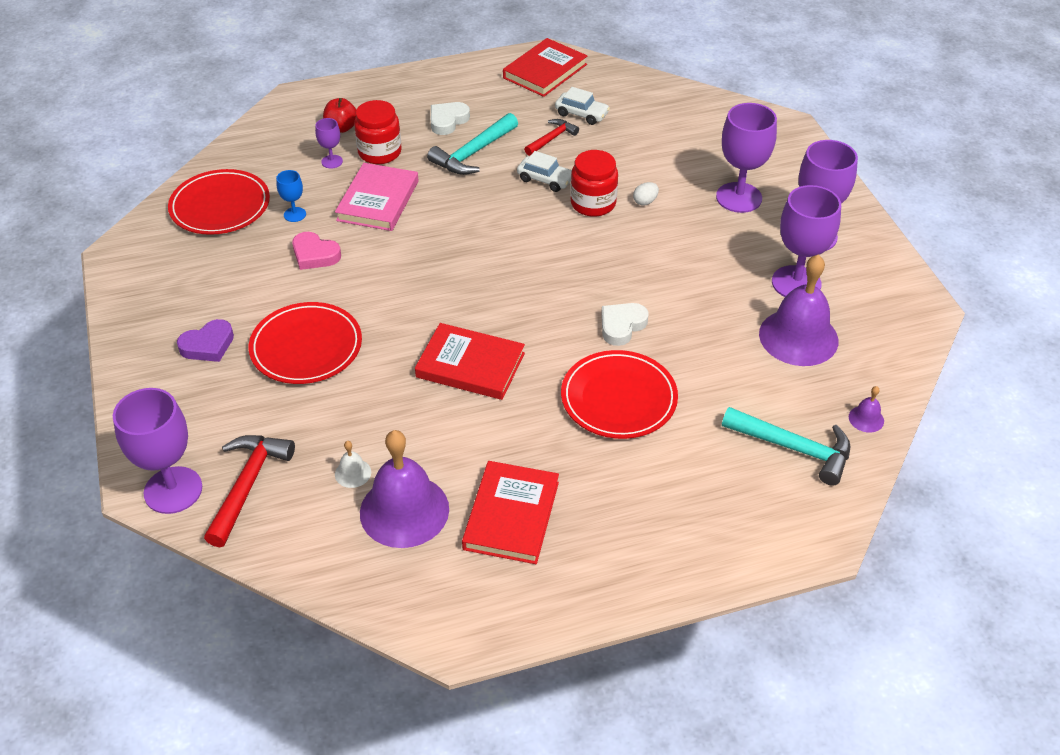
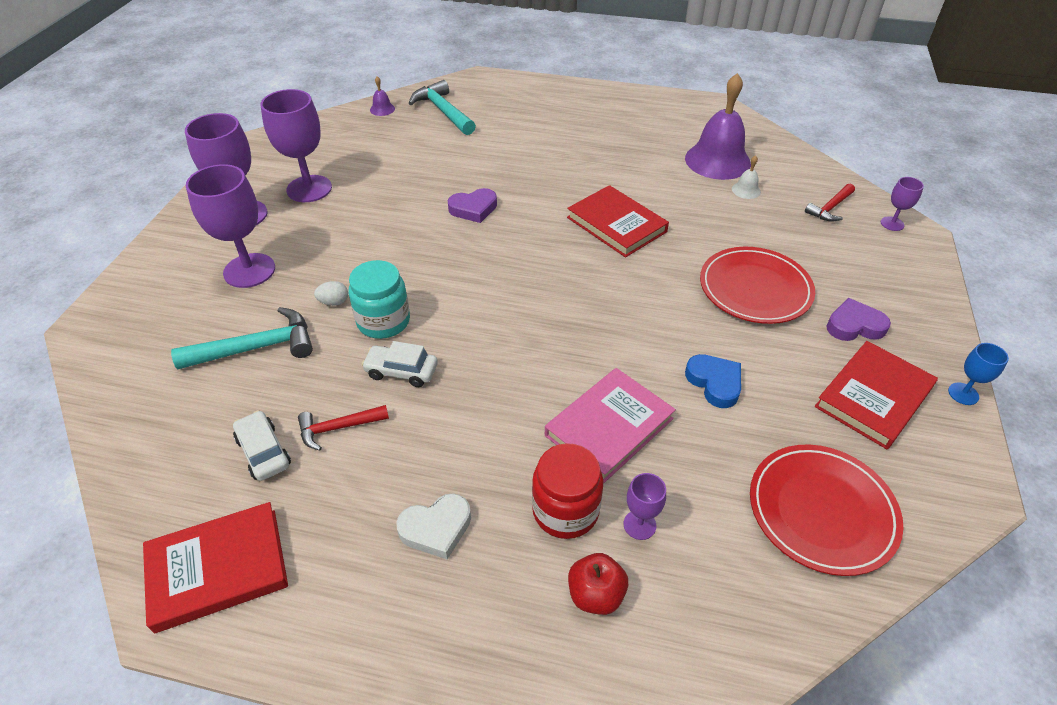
camera: 150 degrees left, 0 degrees up
purple goblet [113,388,202,514] -> purple goblet [881,177,924,231], size x0.48
red hammer [204,435,295,547] -> red hammer [805,184,855,222], size x0.62
blue goblet [276,170,306,222] -> blue goblet moved to [948,343,1009,405]
pink heart [292,232,341,270] -> blue heart [685,354,741,408]
turquoise hammer [427,113,518,175] -> turquoise hammer moved to [171,307,313,370]
red book [462,461,559,564] -> red book moved to [815,341,938,449]
white car [517,151,572,192] -> white car turned 45 degrees counterclockwise [361,341,438,387]
red plate [561,350,678,439] -> none
red jar [571,150,618,217] -> turquoise jar [349,260,410,339]
white heart [601,303,649,346] -> purple heart [448,188,497,223]
purple bell [759,255,838,366] -> none

